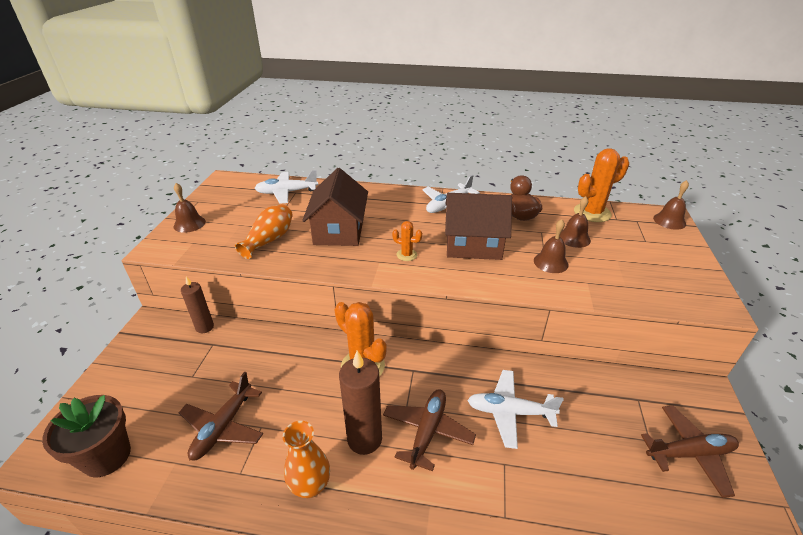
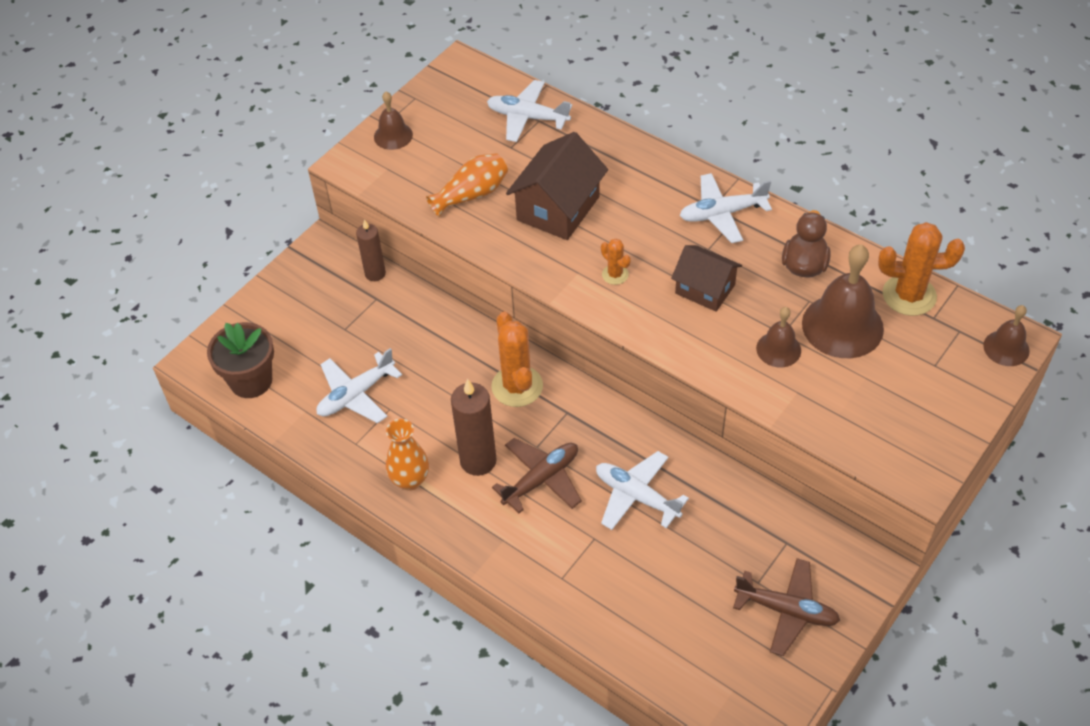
camera: 30 degrees right, 15 degrees up
brown plane [179,371,263,460] -> white plane [316,348,402,423]
brown house [445,193,512,260] -> brown house [671,245,742,312], size x0.66
brown bell [560,196,591,248] -> brown bell [802,245,884,358], size x1.83

